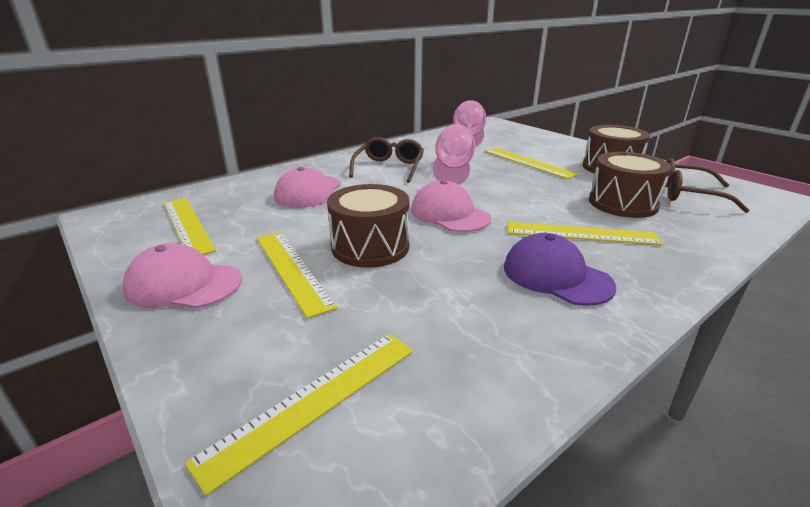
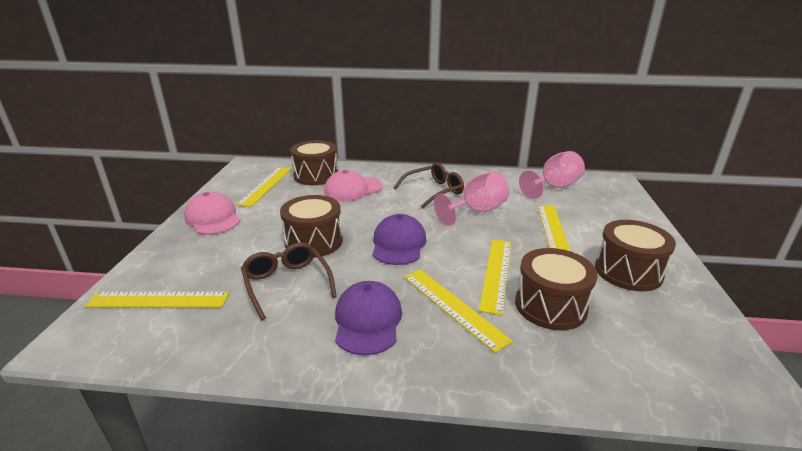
camera: 45 degrees right, 0 degrees up
yellow ruler [257,232,337,318] -> yellow ruler moved to [479,239,511,315]
pink cap [411,180,491,232] -> purple cap [372,214,426,265]
brown glasses [666,158,750,213] -> brown glasses moved to [241,242,337,320]
none -> brown drum [290,140,338,185]

